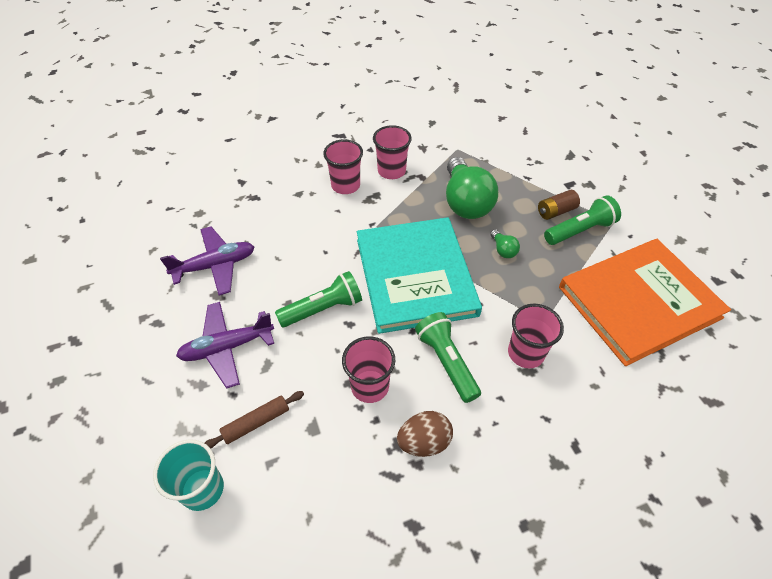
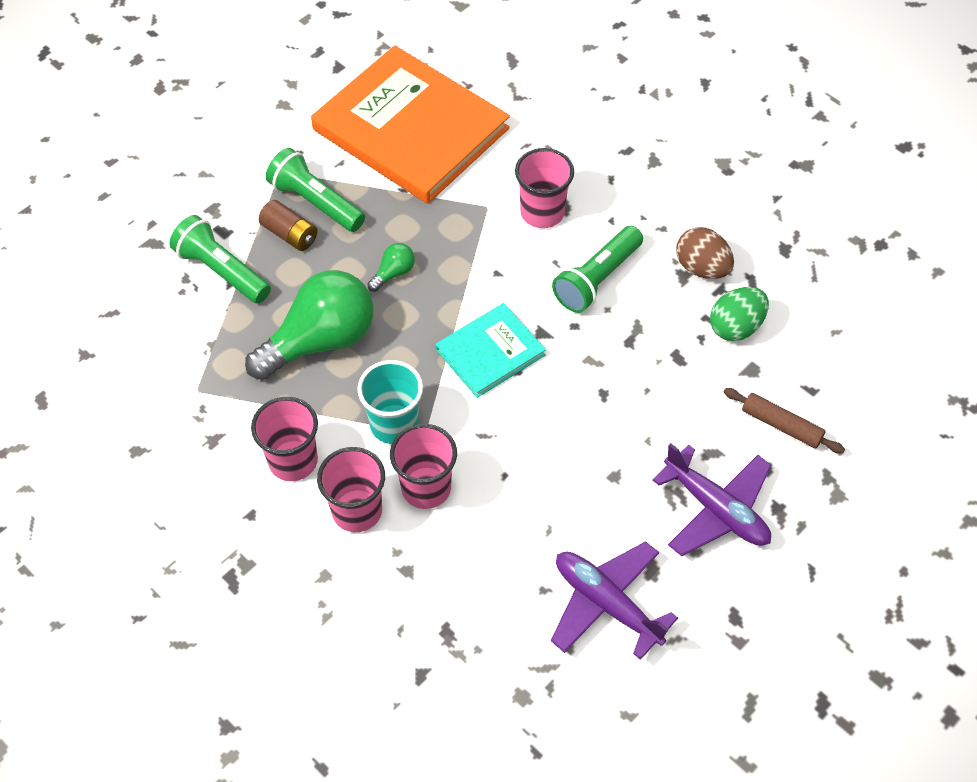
camera: 115 degrees left, 5 degrees up
turquoise cup [153,439,224,511] -> turquoise cup moved to [357,360,423,444]
green flashlight [275,271,362,327] -> green flashlight moved to [169,215,271,303]
pink cup [342,336,395,403] -> pink cup moved to [390,424,457,509]
turquoise book [357,217,482,334] -> turquoise book [436,303,546,398], size x0.50
none -> green egg [710,287,769,341]

